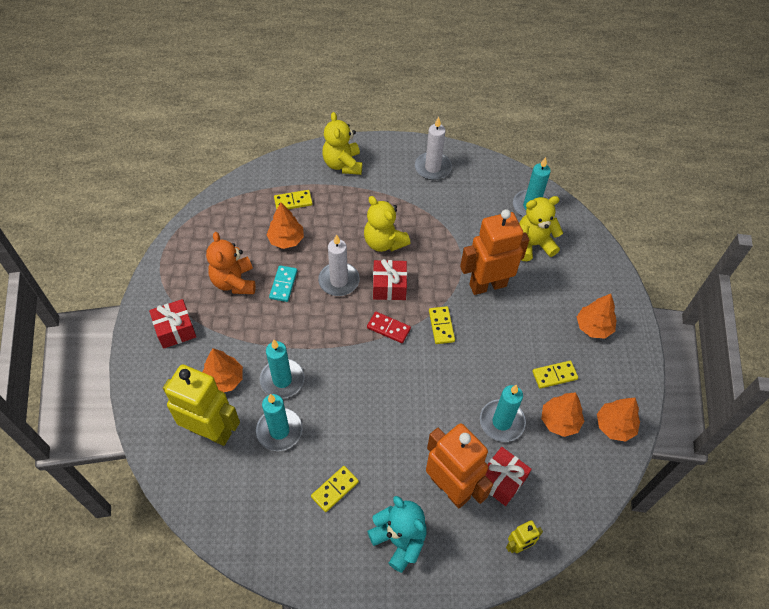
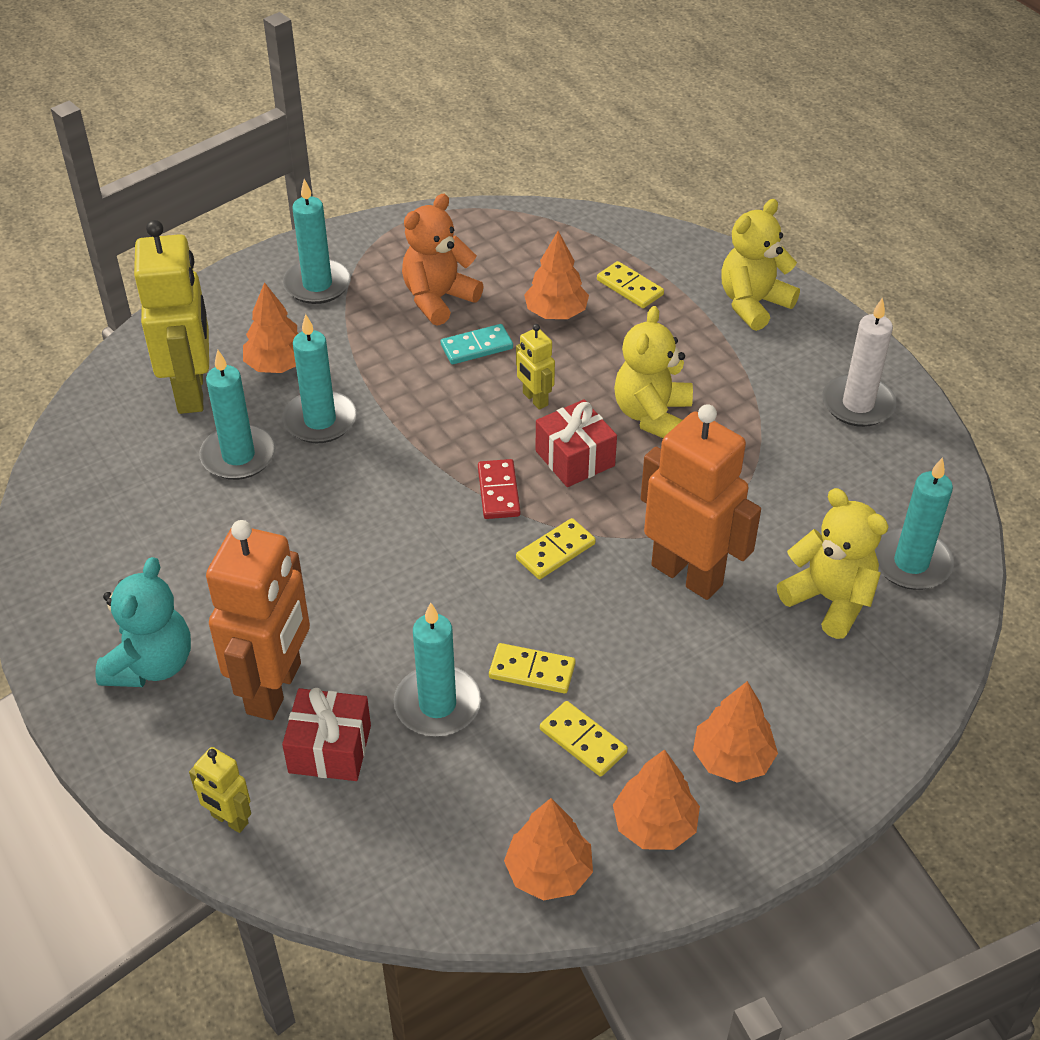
camera: 60 degrees right, 10 degrees down
red gift [149,299,196,349] -> turquoise candle [283,179,351,304]
yellow domino [311,466,359,512] -> yellow domino moved to [489,643,576,693]
white candle [318,234,360,296] -> yellow robot [516,324,555,410]
orange tree [541,392,584,437] -> orange tree moved to [613,749,700,850]

